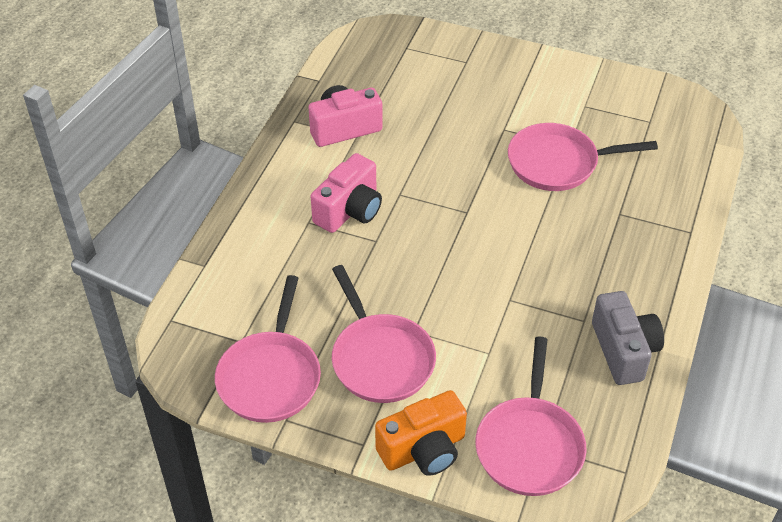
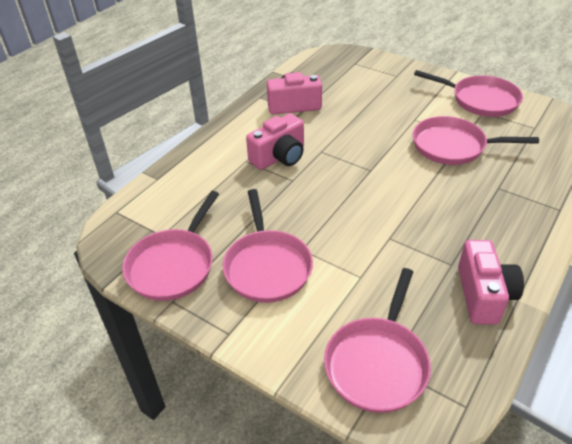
camera: 15 degrees right, 5 degrees down
orange camera [375,390,467,476] -> none
grey camera [592,291,664,385] -> pink camera [458,240,524,325]
none -> pink pan [414,70,523,117]

